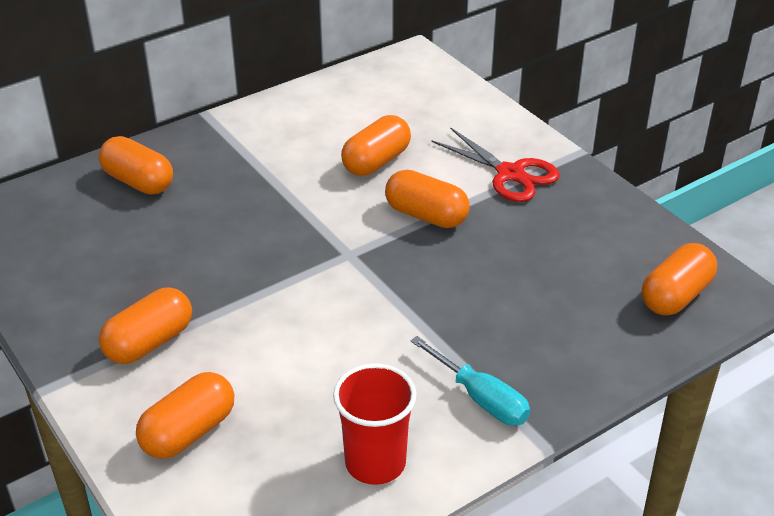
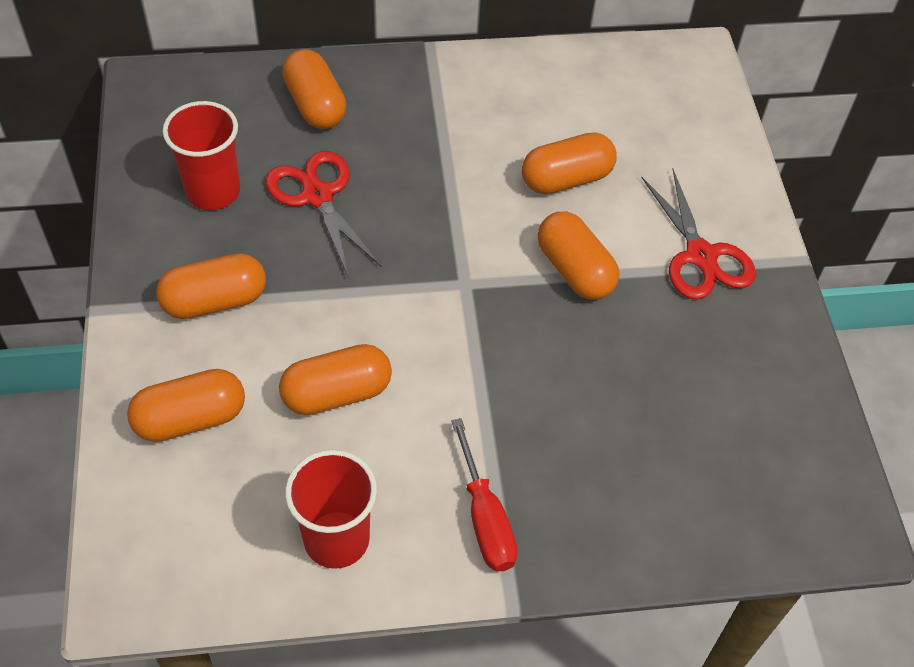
camera: 25 degrees right, 15 degrees up
turquoise screwdriver [411,336,530,426] -> red screwdriver [451,418,518,571]
orange capsule [642,243,717,315] -> orange capsule moved to [279,344,392,415]
none -> red cup [163,101,240,210]
none -> red scissors [266,151,381,278]

